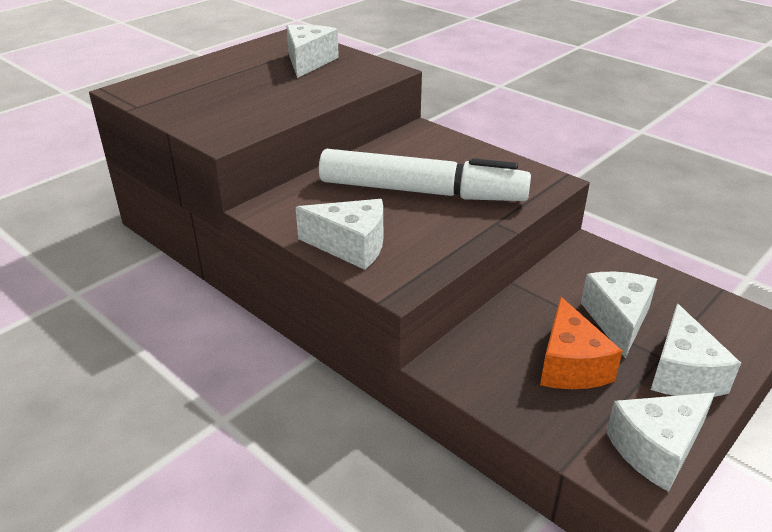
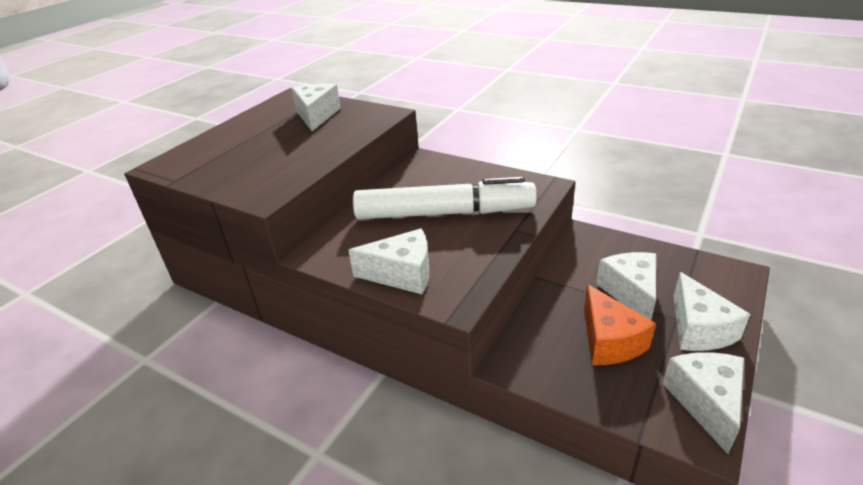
camera: 10 degrees left, 0 degrees up
white cheese [606,393,715,492] -> white cheese turned 135 degrees clockwise [663,352,744,454]

